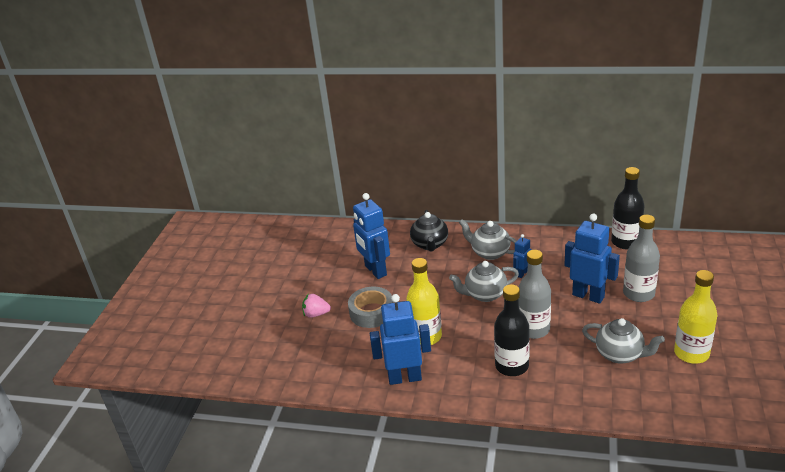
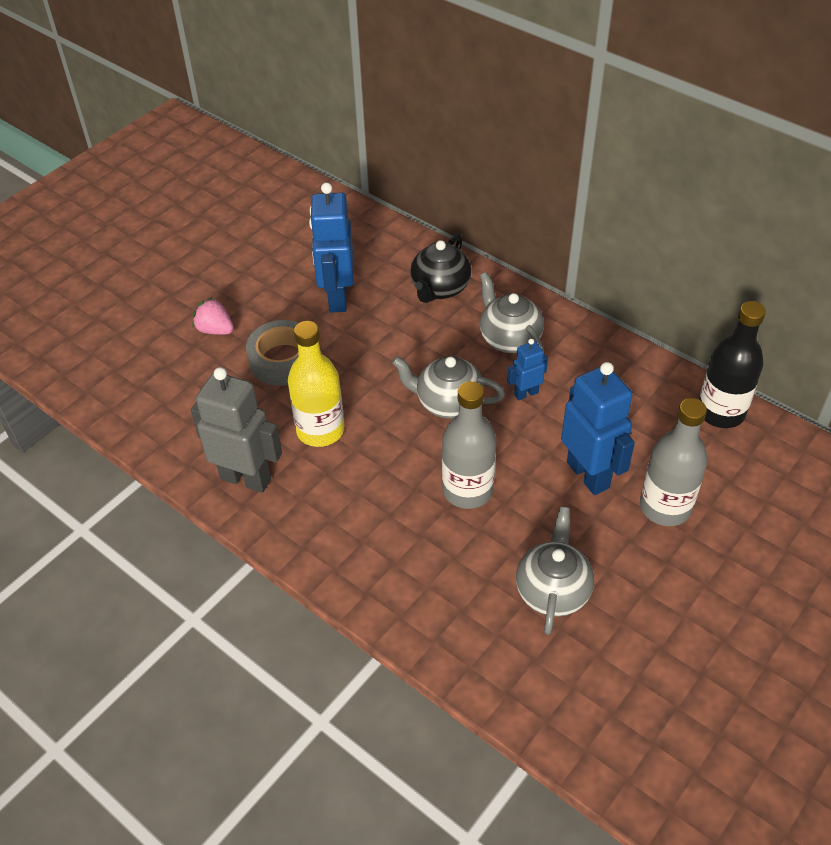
camera: 25 degrees right, 15 degrees up
blue robot [370,294,431,385] -> grey robot [191,367,282,493]
black bottle [494,284,530,376] -> none
grey teapot [582,318,665,364] -> grey teapot turned 135 degrees counterclockwise [516,507,594,635]
yellow bottle [674,270,717,364] -> none

